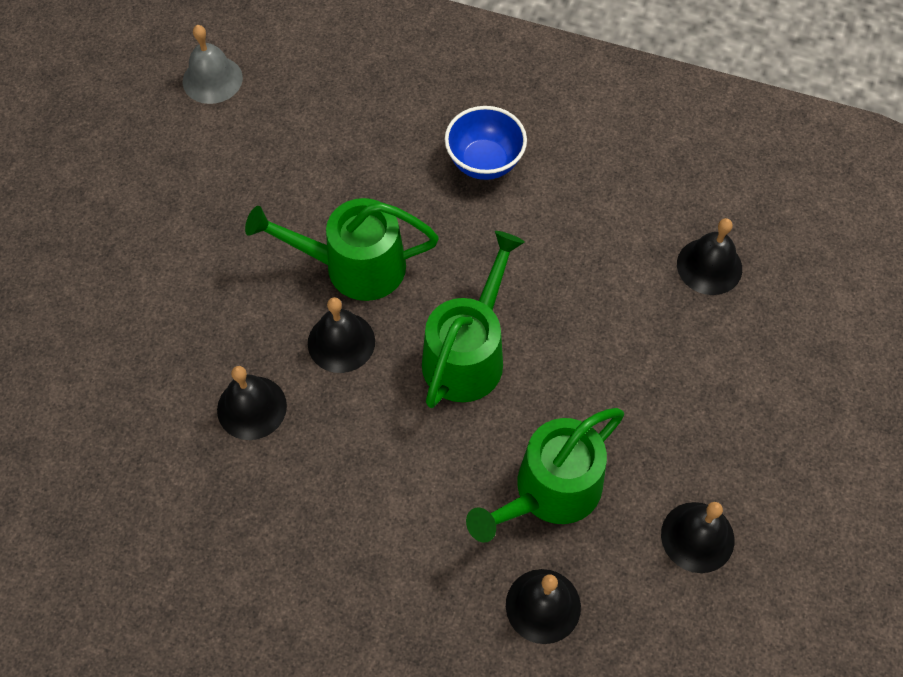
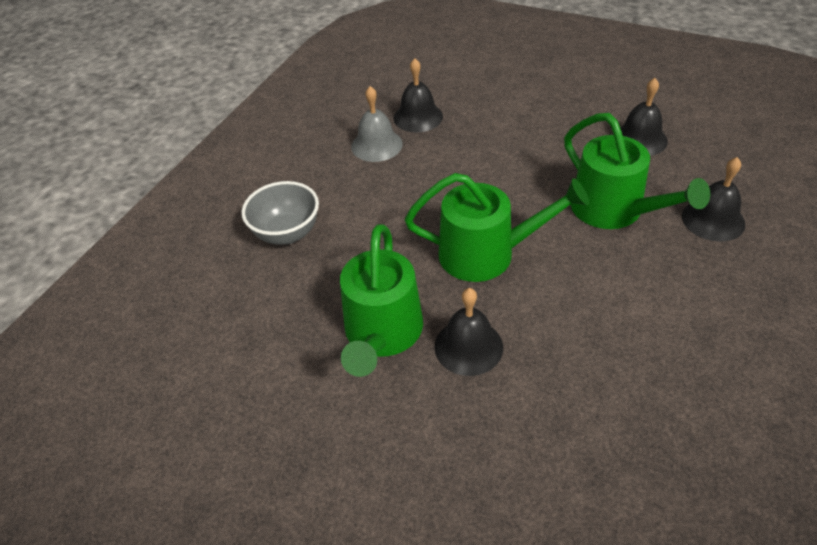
camera: 80 degrees left, 15 degrees down
grey bell [183,25,243,104] -> grey bell moved to [351,86,403,162]
black bell [217,366,287,440] -> none
green watering can [422,231,525,408] -> green watering can turned 150 degrees clockwise [405,173,589,282]
blue bowl [445,106,527,180] -> grey bowl [241,181,319,245]

